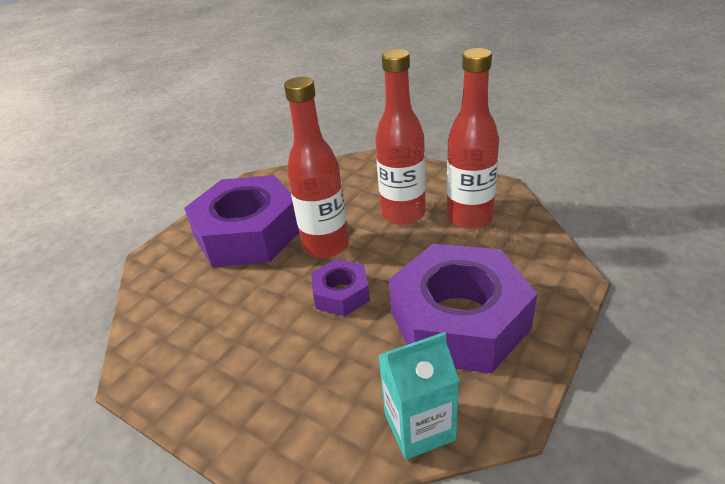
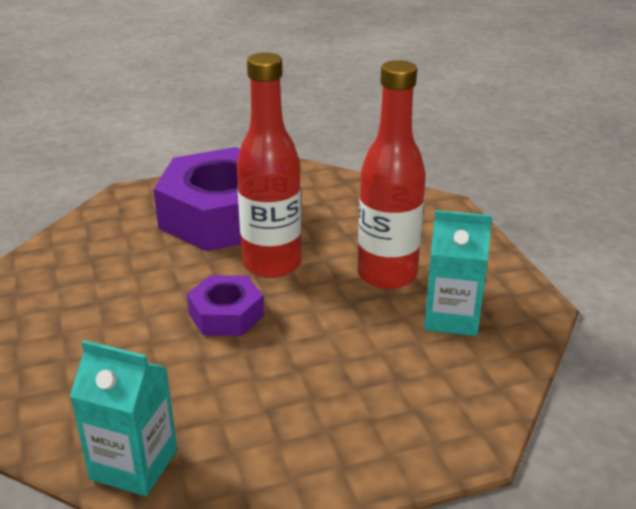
camera: 35 degrees right, 5 degrees down
purple nut [389,244,537,373] -> none
red bottle [447,48,499,229] -> turquoise carton [424,210,492,336]

